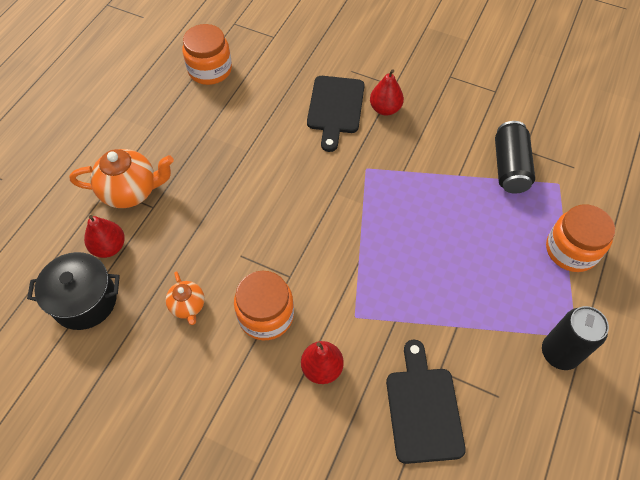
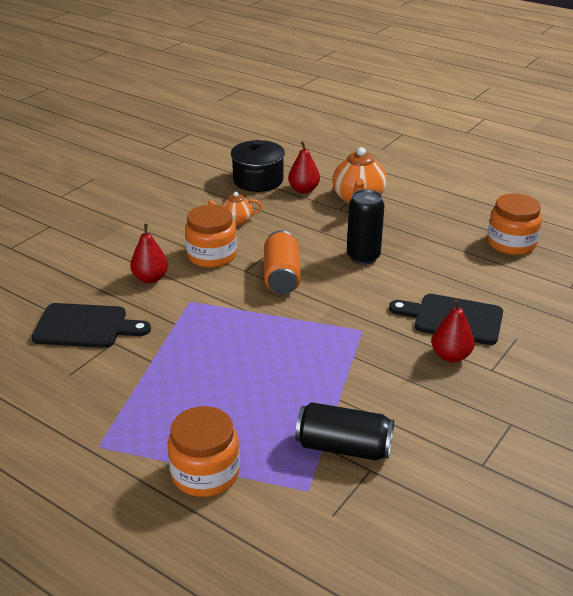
camera: 100 degrees right, 25 degrees down
black can [542,306,609,370] -> black can moved to [347,189,384,265]
none -> orange can [264,230,301,294]

